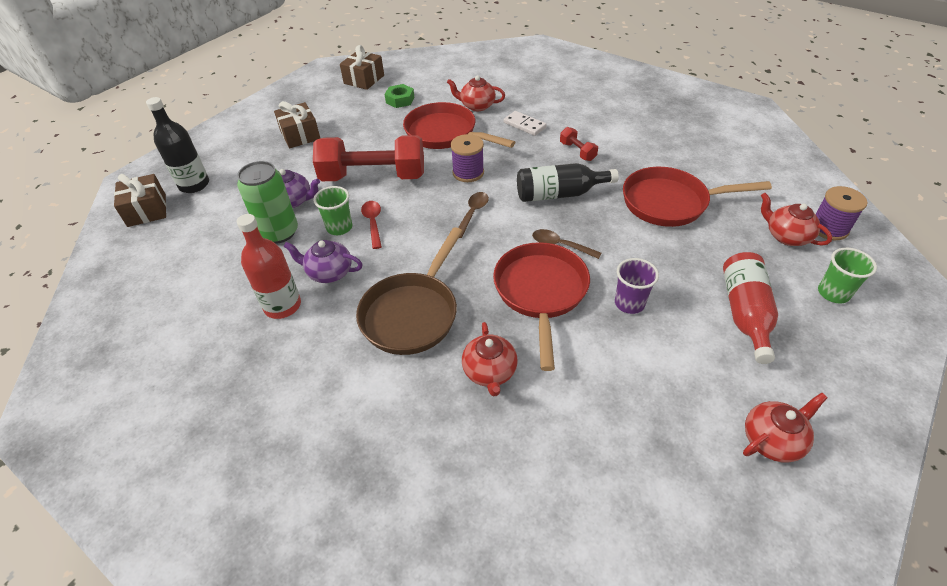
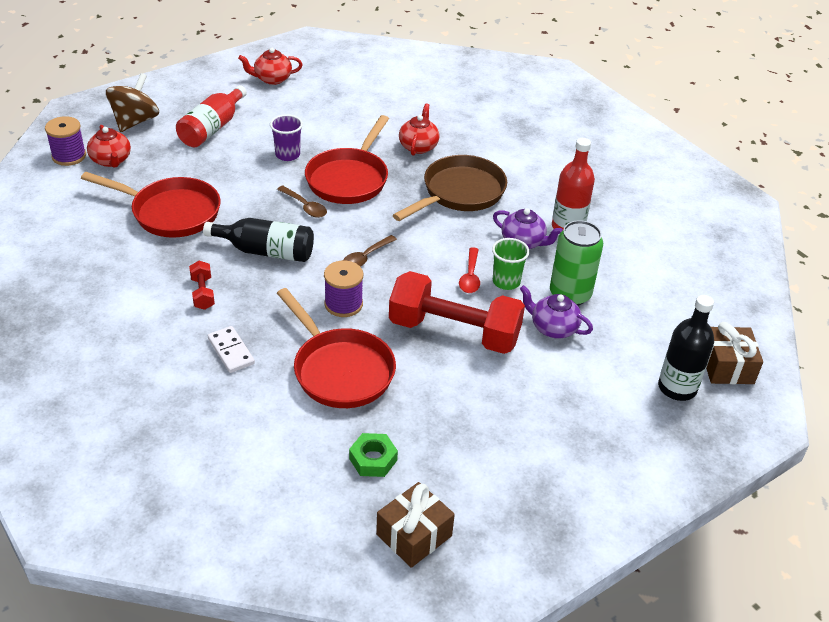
camera: 165 degrees left, 5 degrees down
brown gift [274,101,320,148] -> none
red teapot [447,75,505,111] -> none
green cup [818,248,877,303] -> brown spinning top [106,73,159,132]

